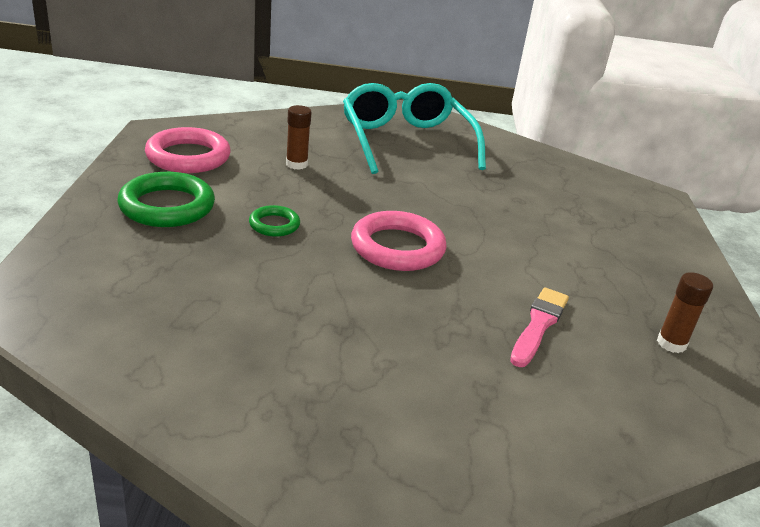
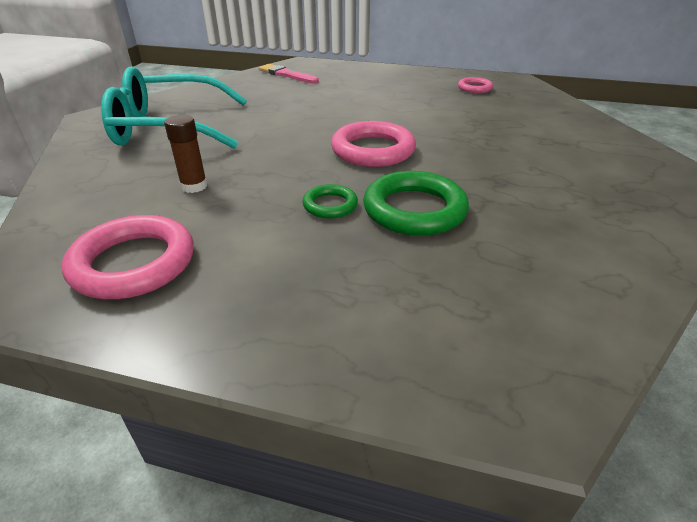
camera: 75 degrees left, 5 degrees up
green ring [117,172,215,227] -> green ring moved to [363,171,469,236]
pink brush [510,287,569,367] -> pink brush moved to [259,64,319,84]
brown glue stick [657,272,713,353] -> pink ring [458,77,493,93]

